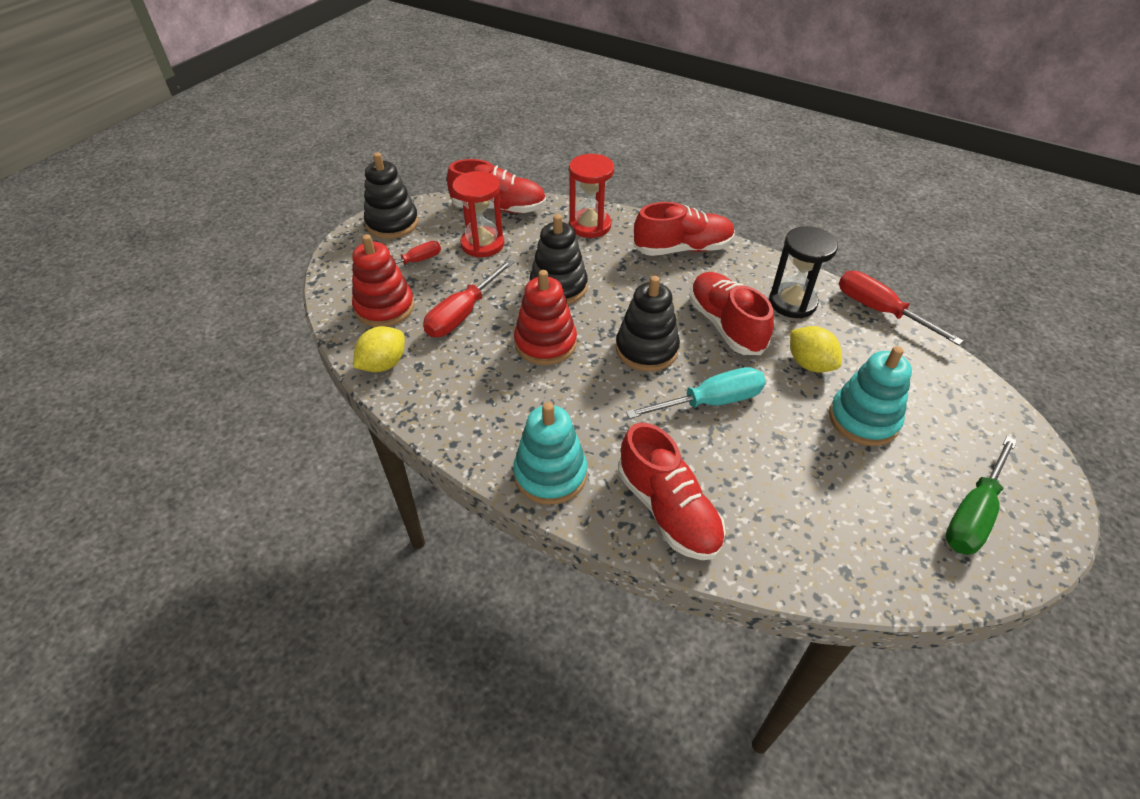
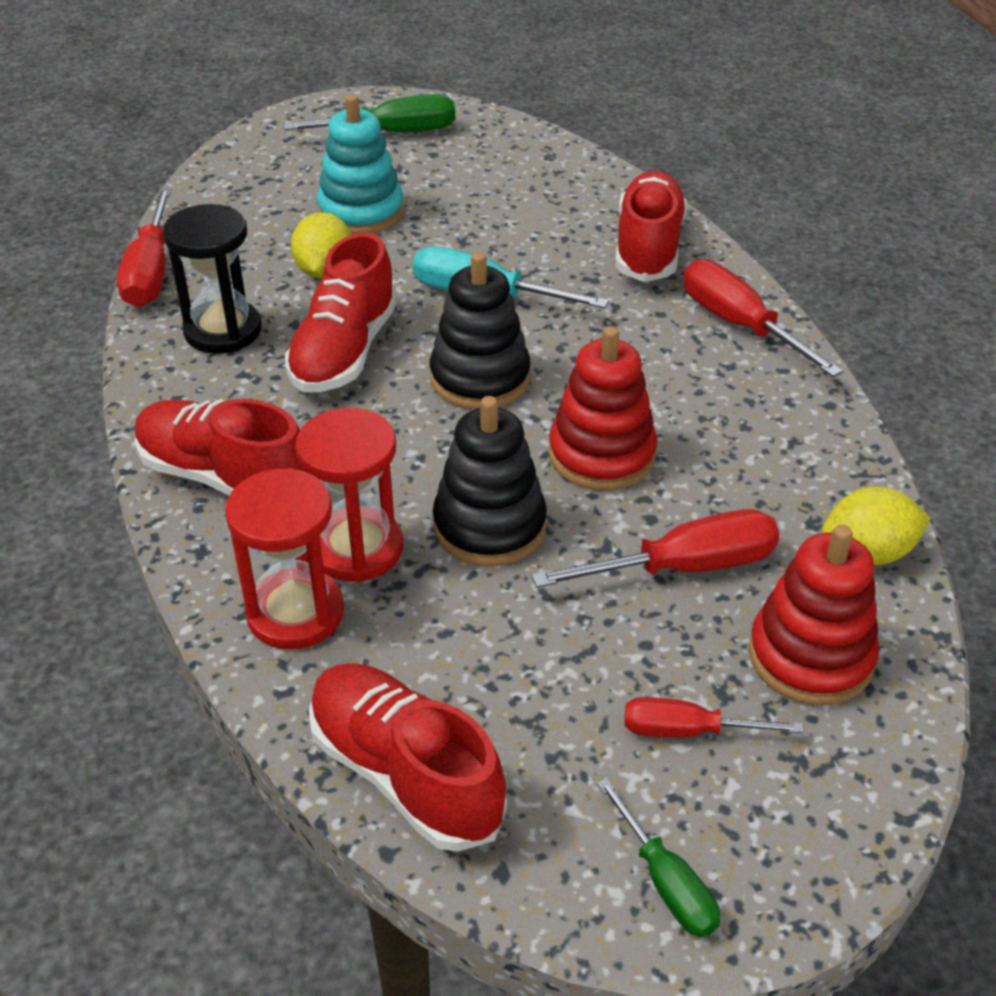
camera: 140 degrees left, 5 degrees down
black stacking toy [364,153,419,239] -> green screwdriver [597,778,720,937]
red hourglass [452,171,504,257] -> red hourglass moved to [295,408,403,582]
turquoise stacking toy [513,402,587,505] -> red screwdriver [683,260,843,377]

